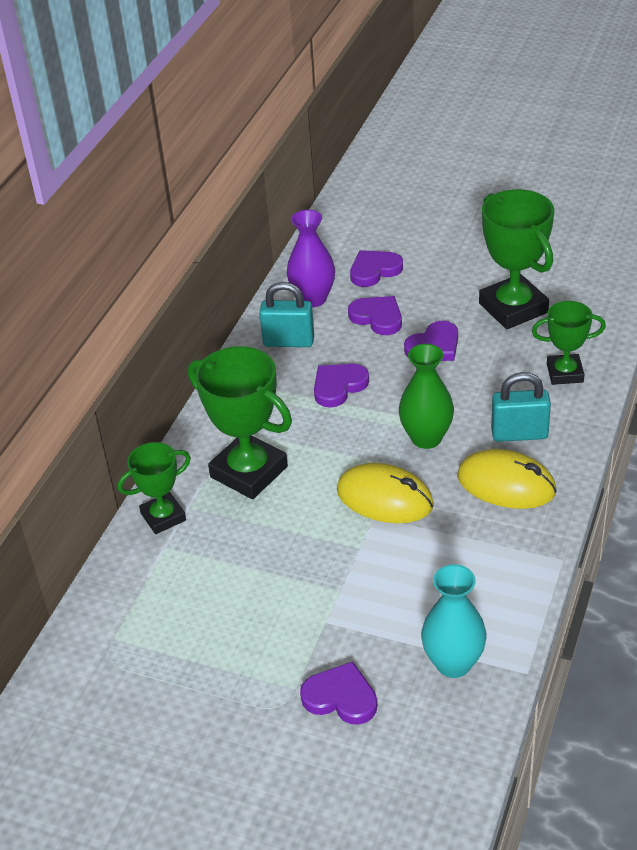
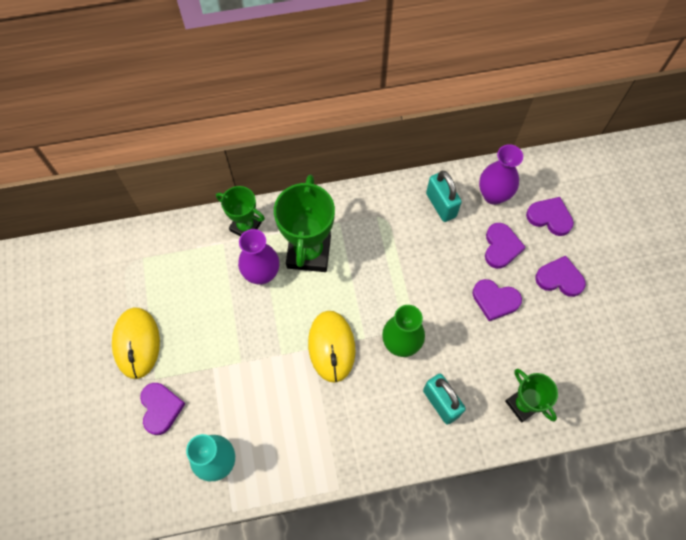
camera: 55 degrees right, 25 degrees up
purple heart [314,364,369,408] -> purple heart moved to [535,256,586,297]
yellow mouse [457,449,557,509] -> yellow mouse moved to [112,307,160,379]
green trophy [479,189,554,329] -> none
none -> purple vase [238,229,279,284]

